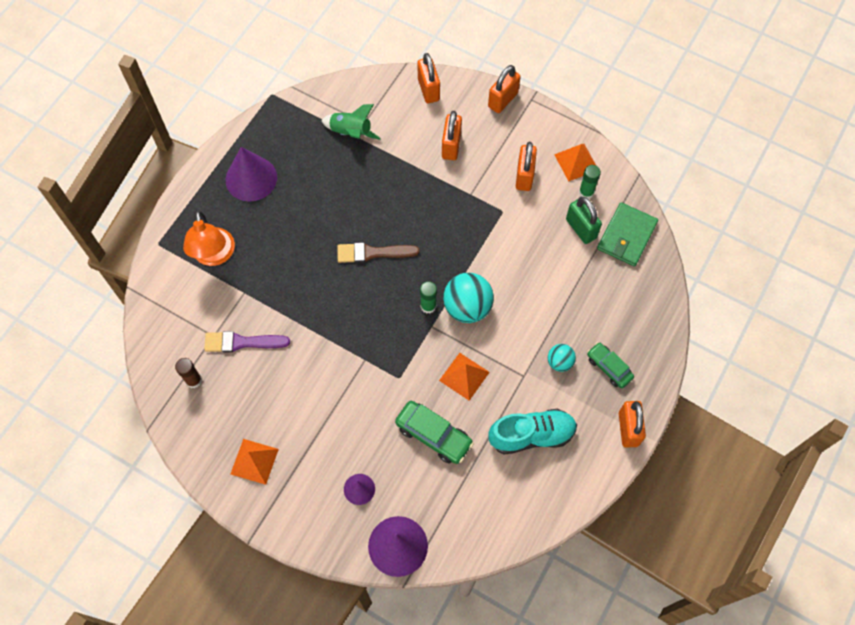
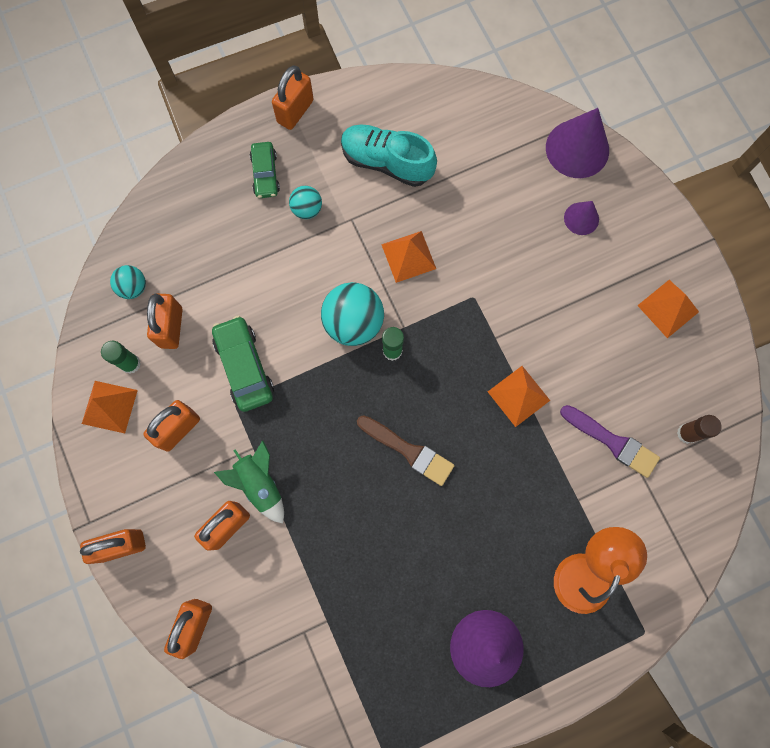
camera: 145 degrees left, 10 degrees up
green rocket [321,104,381,140] -> green rocket moved to [214,440,284,523]
green car [395,401,474,464] -> green car moved to [212,316,274,412]
green padlock [566,197,602,244] -> orange padlock [147,293,183,349]
green wallet [597,202,658,266] -> turquoise ball [110,265,146,299]
none -> orange pyramid [488,366,550,427]

